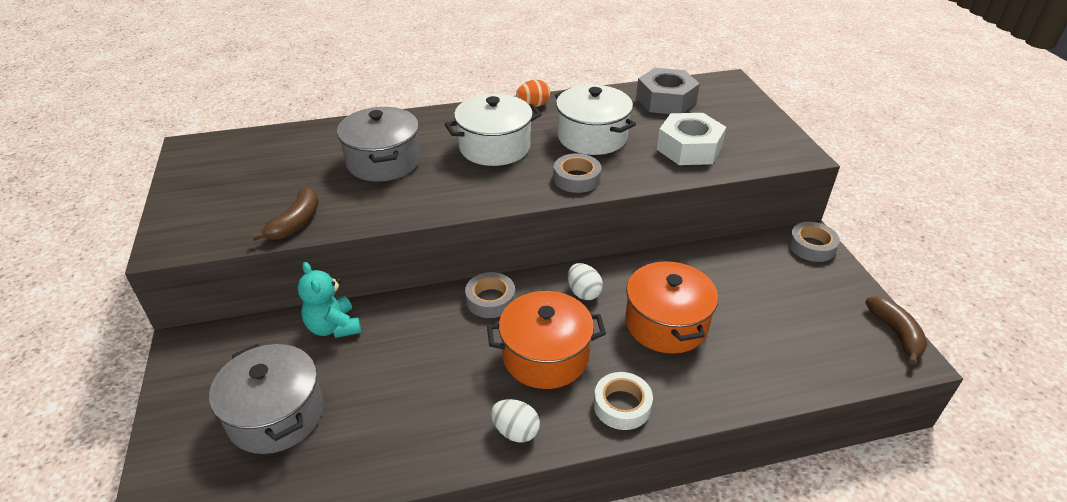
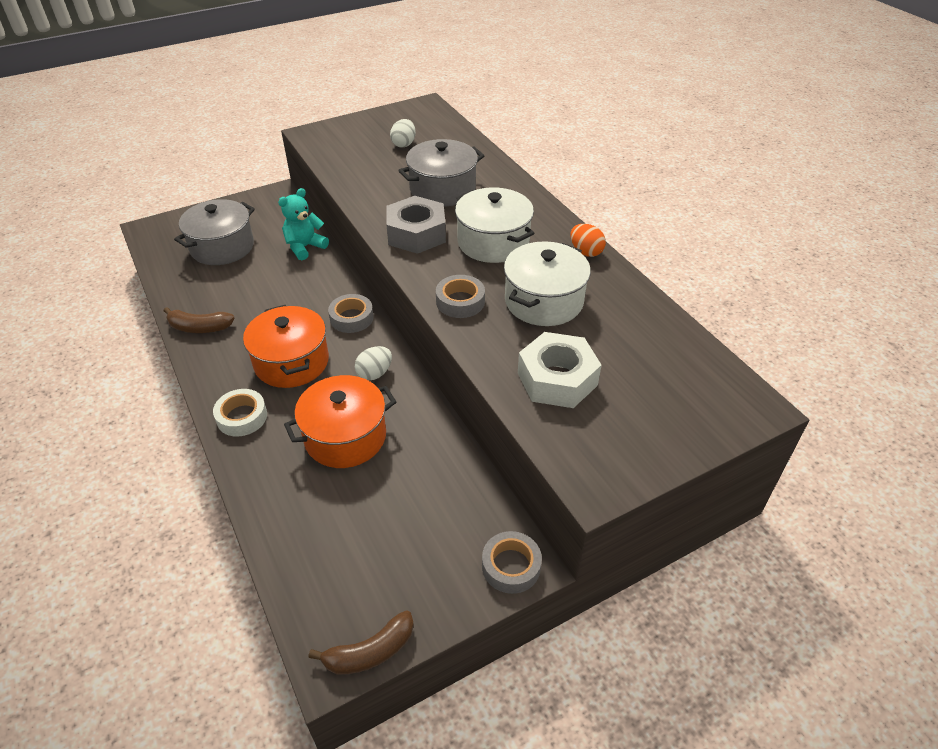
camera: 75 degrees right, 5 degrees up
brown banana [252,187,319,241] -> brown banana moved to [164,307,235,333]
white egg [491,399,540,442] -> white egg moved to [390,119,416,148]
grey nut [636,68,700,114] -> grey nut moved to [386,196,446,254]

